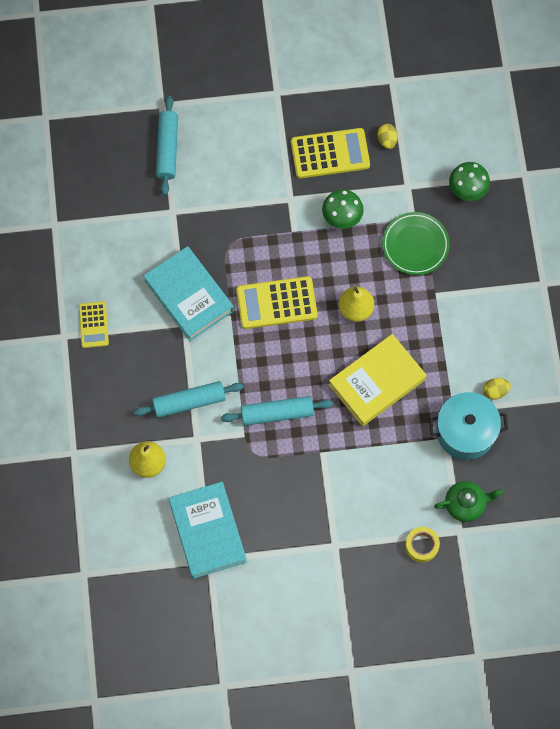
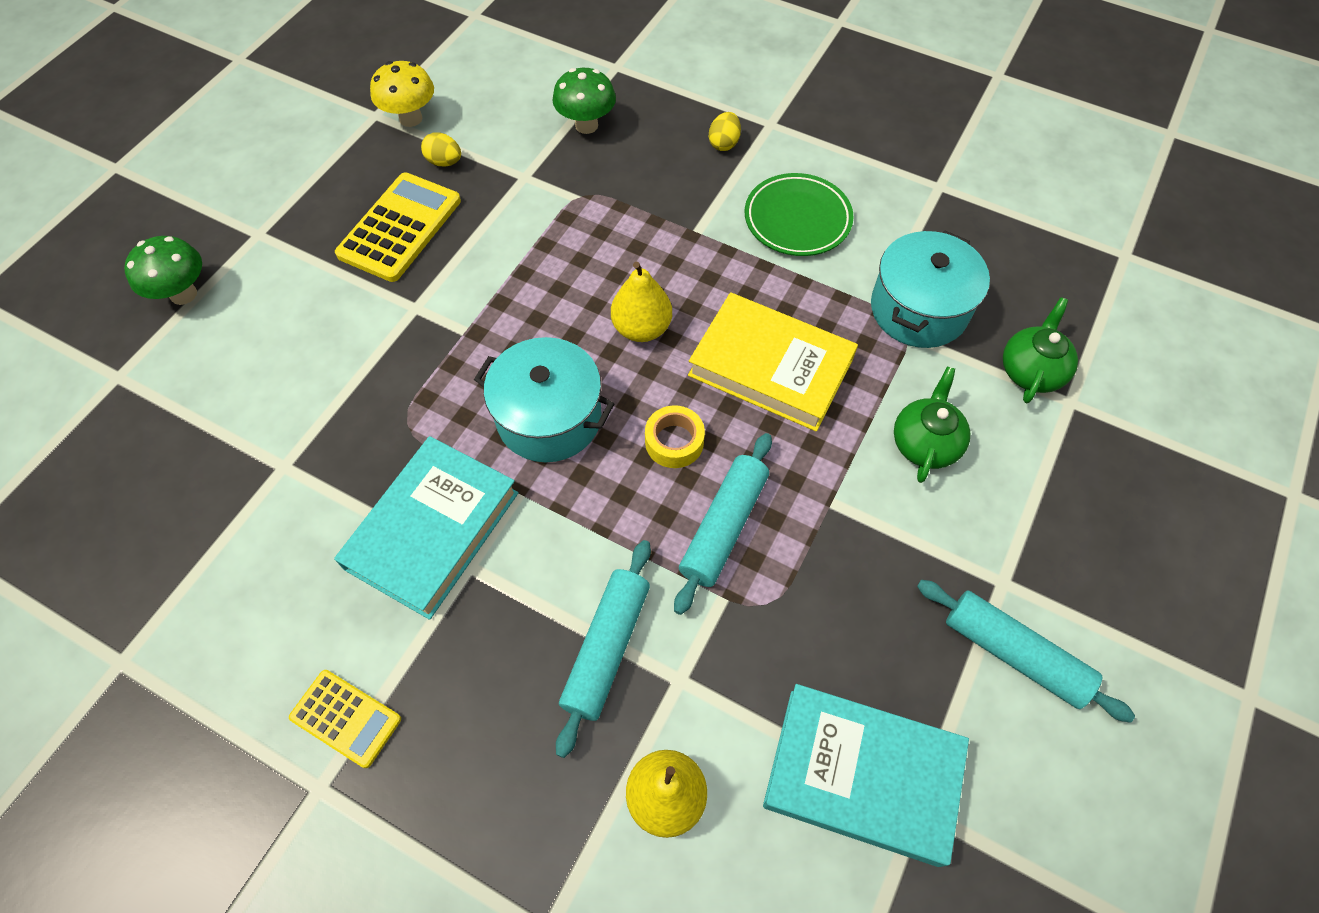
camera: 55 degrees left, 10 degrees down
turquoise book [144,246,234,341] -> turquoise book turned 60 degrees counterclockwise [334,436,519,620]
turquoise rolling pin [156,96,178,195] -> turquoise rolling pin moved to [917,580,1135,723]
yellow calculator [236,276,318,329] -> turquoise pot [474,337,614,462]
green mushroom [322,189,364,229] -> green mushroom moved to [124,236,202,305]
yellow book [329,334,427,426] -> yellow book turned 60 degrees counterclockwise [688,292,858,432]
green plate [382,212,450,275] -> green plate moved to [745,173,854,256]
yellow tape [405,527,440,562] -> yellow tape moved to [645,405,705,468]
yellow egg [483,378,511,400] -> yellow egg moved to [709,112,741,151]
none -> yellow mushroom [370,61,434,127]
none -> green teapot [894,367,970,483]

